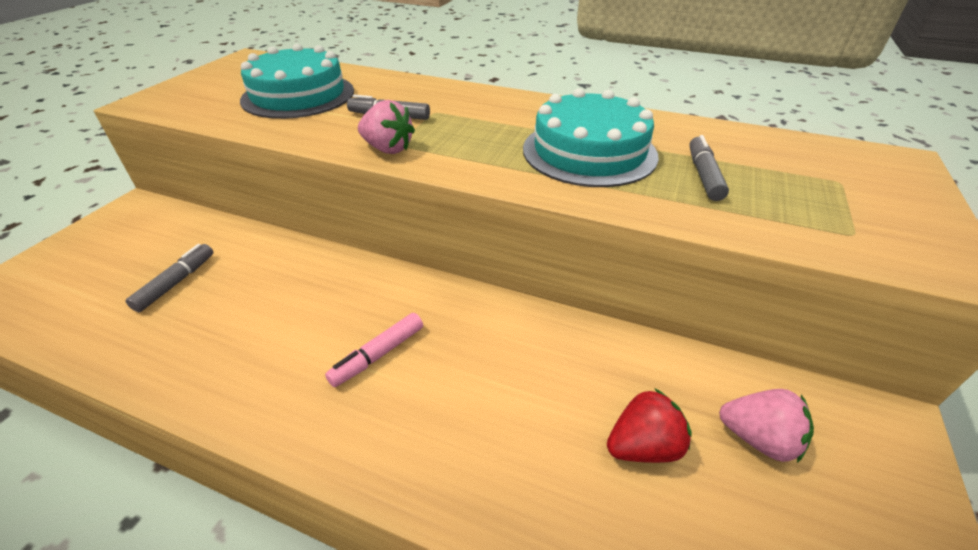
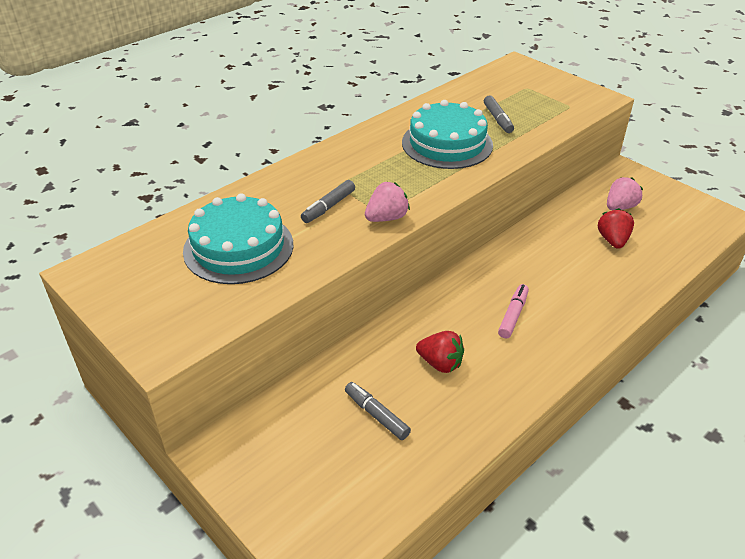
camera: 65 degrees left, 0 degrees up
pink marker [325,313,423,387] -> pink marker turned 135 degrees counterclockwise [498,284,529,338]
grey marker [690,135,729,201] -> grey marker turned 135 degrees counterclockwise [484,95,514,133]
none -> red strawberry [416,331,464,373]

